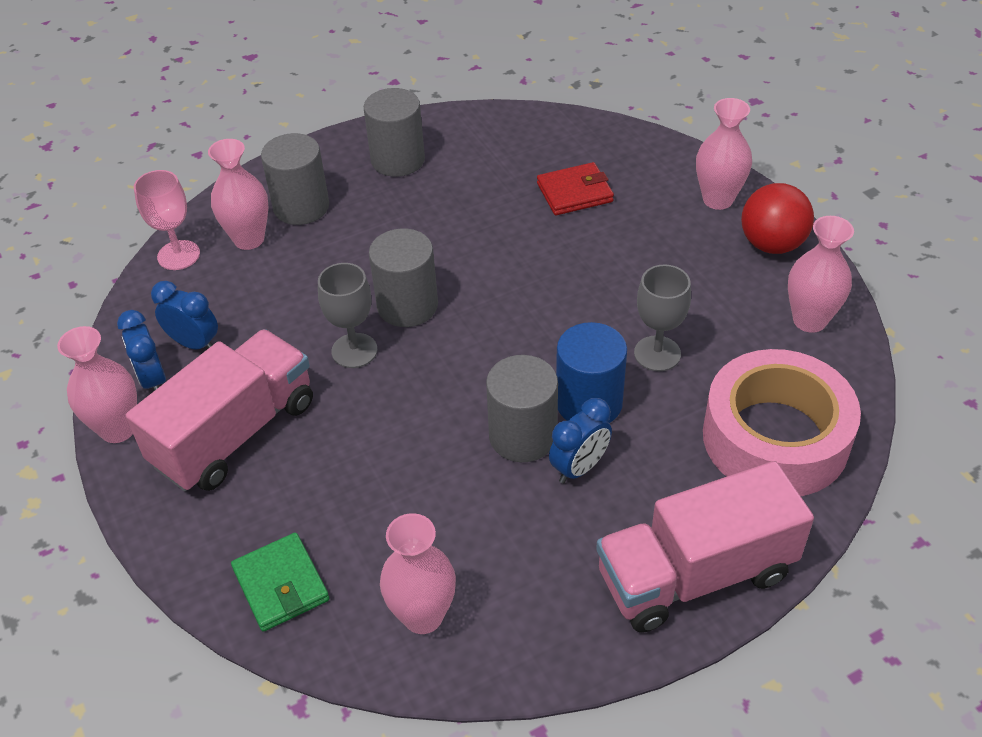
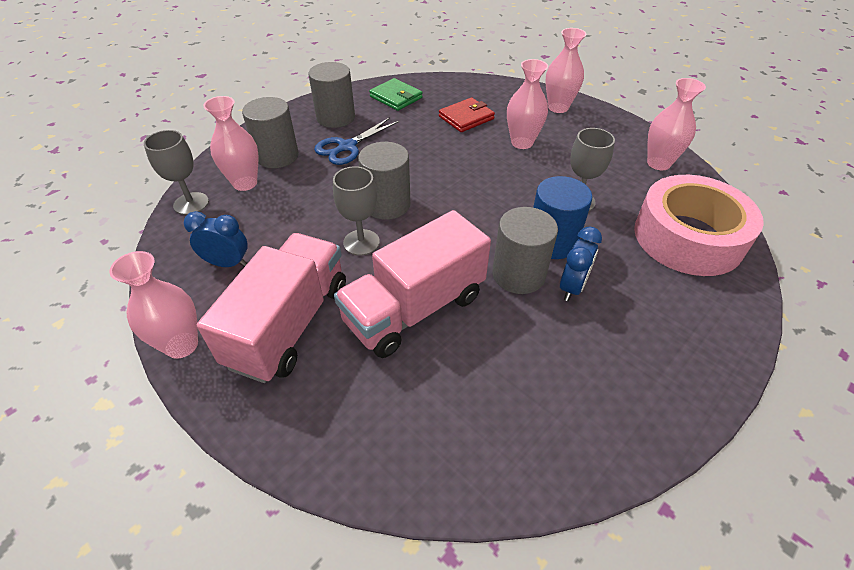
camera: 20 degrees left, 0 degrees up
blue clock [117,310,166,391] -> none
pink goblet [134,170,200,270] -> grey goblet [144,130,209,215]
green wallet [231,533,329,632] -> green wallet moved to [369,78,422,111]
pink vase [380,513,456,634] -> pink vase moved to [507,59,548,149]
pink truck [596,461,814,633] -> pink truck moved to [334,210,491,358]
red ball [741,183,814,254] -> none
none -> blue scissors [314,117,399,165]

